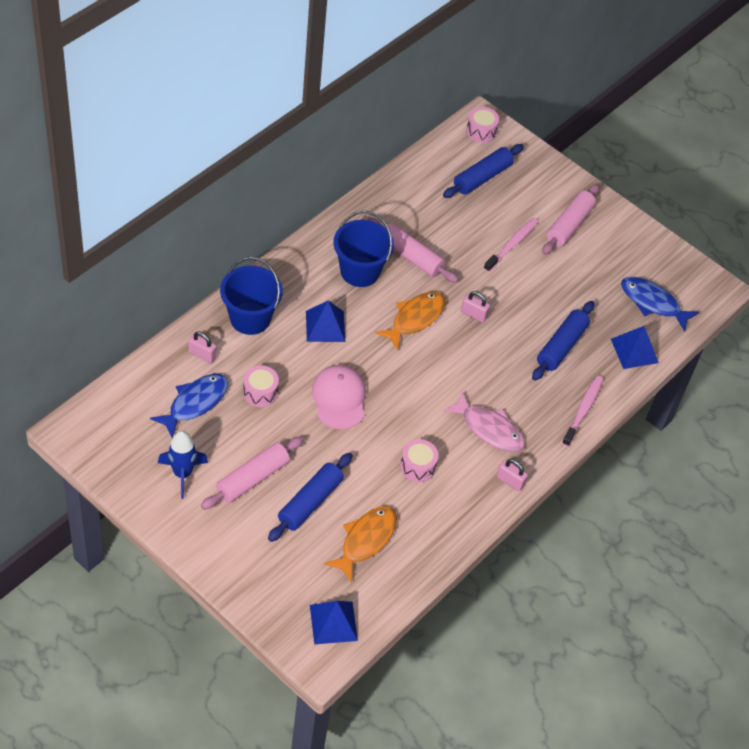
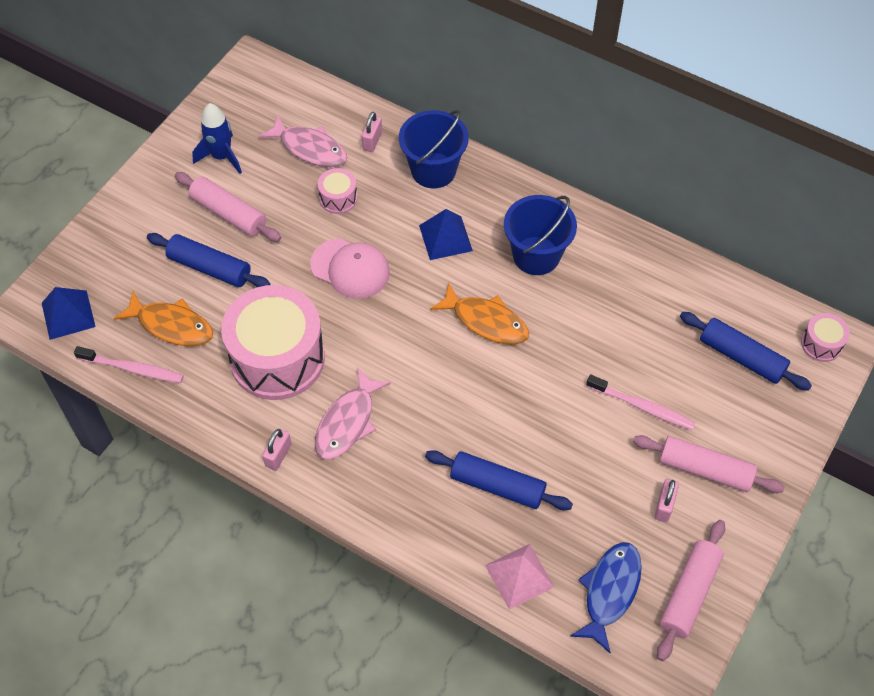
camera: 85 degrees right, 5 degrees up
blue fish [150,374,228,438] -> pink fish [259,115,347,167]
pink cap [312,365,366,429] -> pink cap turned 45 degrees clockwise [310,238,390,299]
pink rolling pin [367,218,459,283] -> pink rolling pin moved to [657,520,725,661]
pink drum [400,439,438,482] -> pink drum [221,285,325,400], size x2.31
pink padlock [461,291,490,323] -> pink padlock moved to [654,479,679,522]
pink toothbrush [562,375,603,447] -> pink toothbrush moved to [74,346,184,383]
blue pyramid [611,326,659,369] -> pink pyramid [485,544,554,609]

